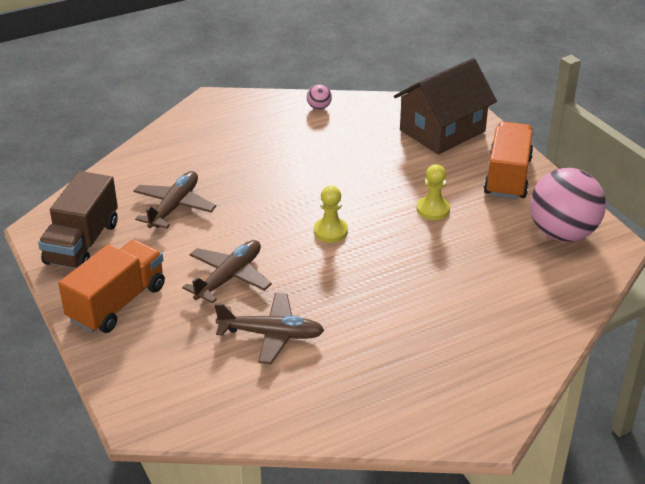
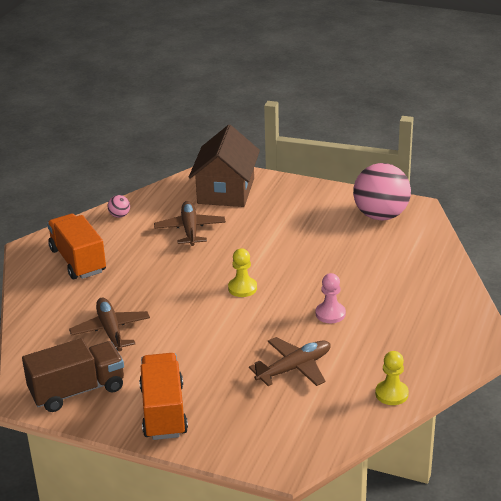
camera: 40 degrees left, 5 degrees down
brown truck [38,171,118,268] -> brown truck turned 90 degrees counterclockwise [22,338,124,412]
brown plane [182,240,272,303] -> brown plane moved to [154,201,226,246]
yellow pawn [417,164,450,220] -> yellow pawn moved to [375,351,409,405]
orange truck [484,121,533,200] -> orange truck moved to [47,214,106,279]
none -> pink pawn [316,273,346,323]

